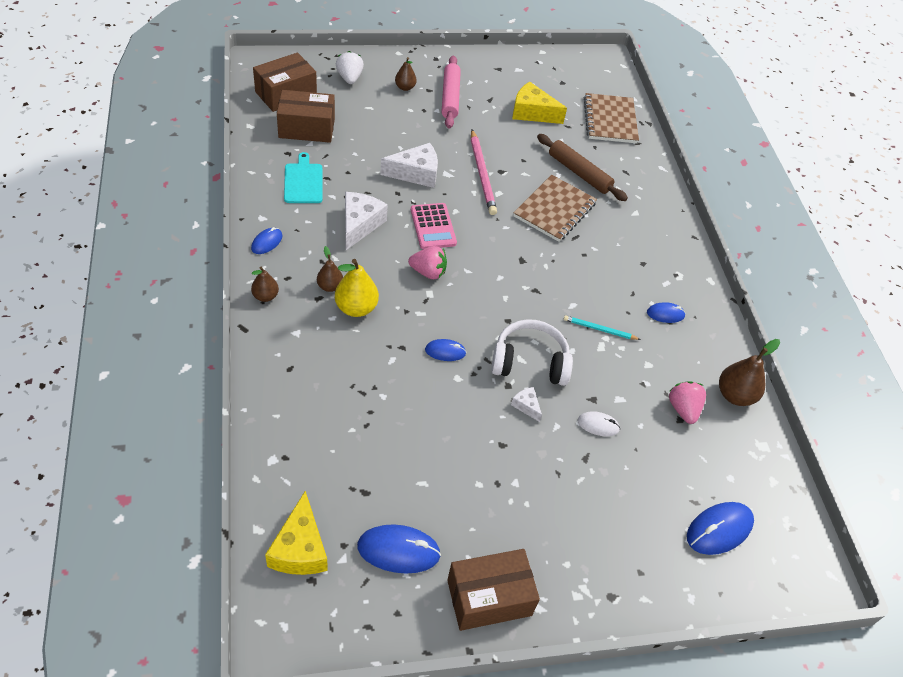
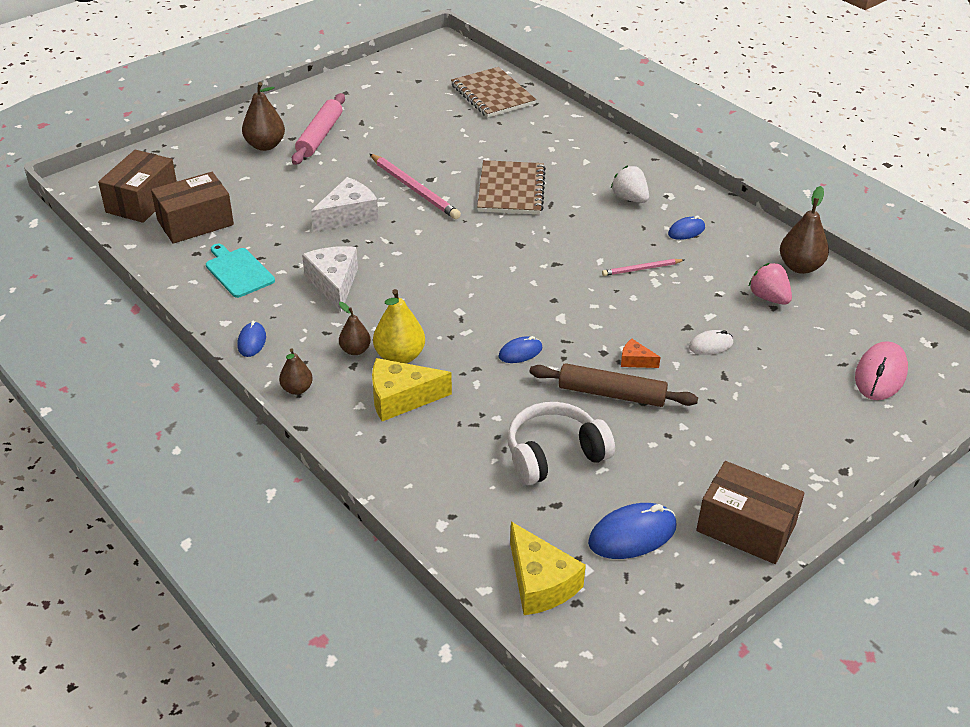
camera: 25 degrees left, 10 degrees down
white strawberry [336,51,364,84] -> white strawberry moved to [611,166,649,203]
brown pear [395,57,417,91] -> brown pear [242,82,285,151], size x1.62
pink strawberry [408,246,447,279] -> none
pink calculator [411,203,457,249] -> none
pink rolling pin [442,56,461,128] -> pink rolling pin turned 45 degrees clockwise [292,93,345,165]
brown box [447,549,540,631] -> brown box turned 75 degrees clockwise [696,461,805,564]
white headphones [491,319,573,386] -> white headphones moved to [508,402,615,485]
white cheese [511,387,542,422] -> orange cheese [621,339,661,368]
yellow cheese [512,82,567,124] -> yellow cheese moved to [372,358,452,421]
brown rolling pin [537,134,628,201] -> brown rolling pin moved to [530,363,698,407]
turquoise pencil [564,315,641,340] -> pink pencil [602,259,684,276]
blue mouse [687,502,754,555] -> pink mouse [855,341,908,400]

